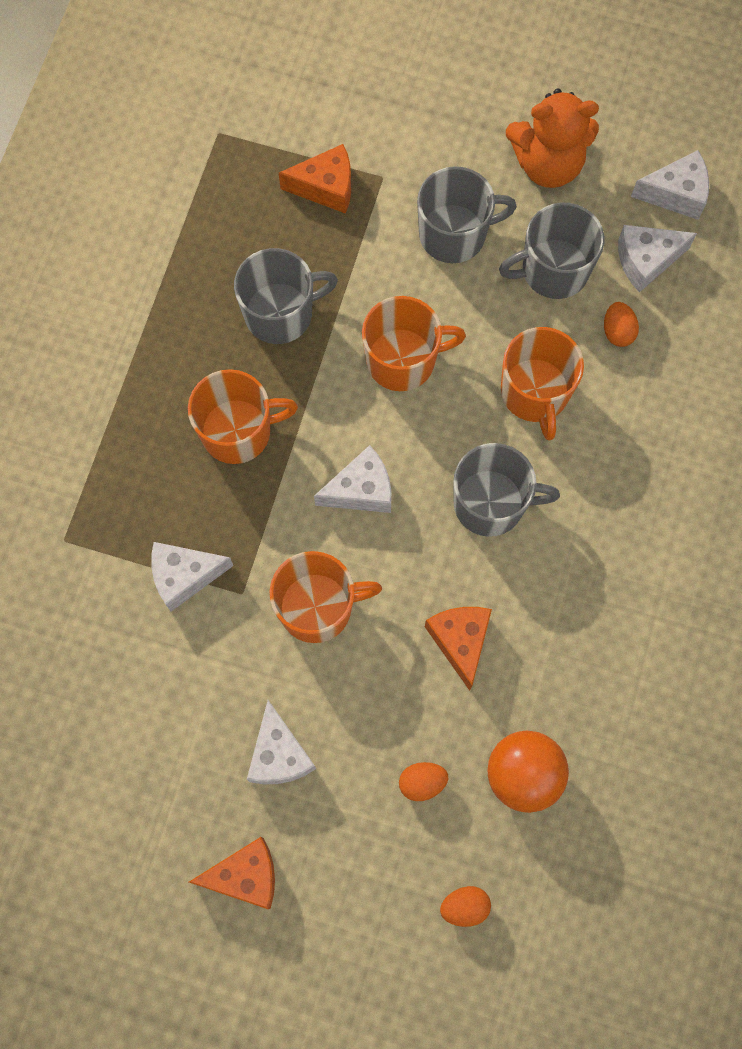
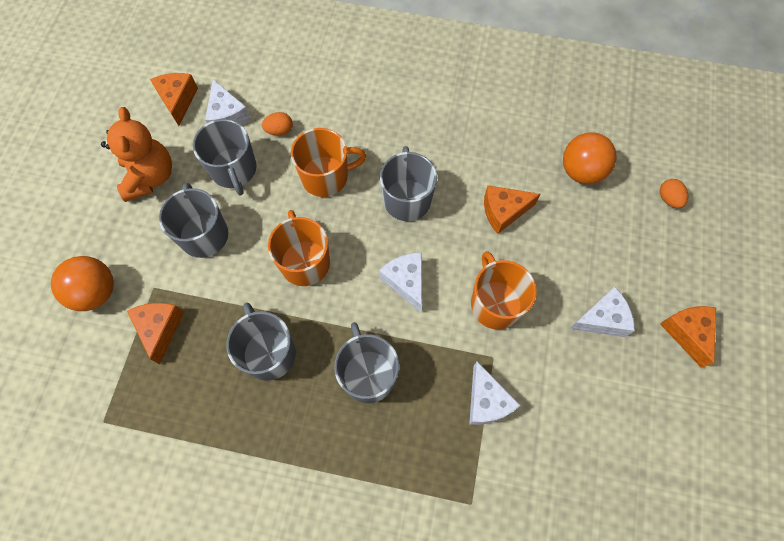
camera: 95 degrees left, 5 degrees down
orange mug [188,369,298,464] -> grey mug [334,322,399,403]
orange egg [399,762,448,801] -> none
white cheese [631,150,709,220] -> orange cheese [150,73,198,126]
none -> orange ball [51,256,114,311]

